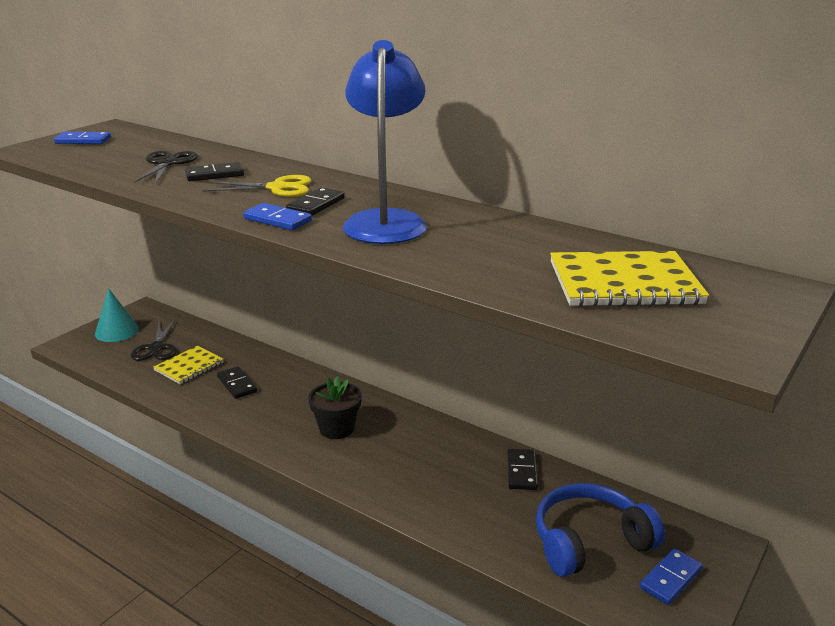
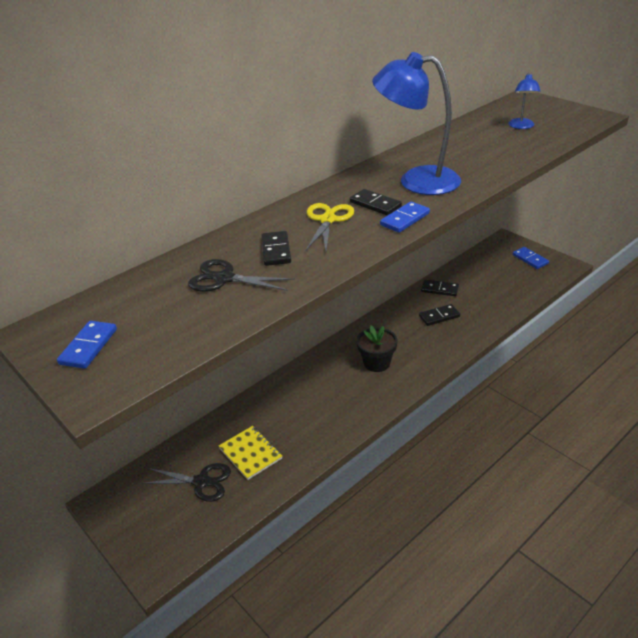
camera: 75 degrees left, 10 degrees up
turquoise cone [95,288,139,342] -> none
black domino [217,366,257,399] -> black domino moved to [419,304,460,326]
blue headphones [536,483,665,577] -> none
yellow notebook [550,251,709,307] -> blue lamp [508,72,541,129]

